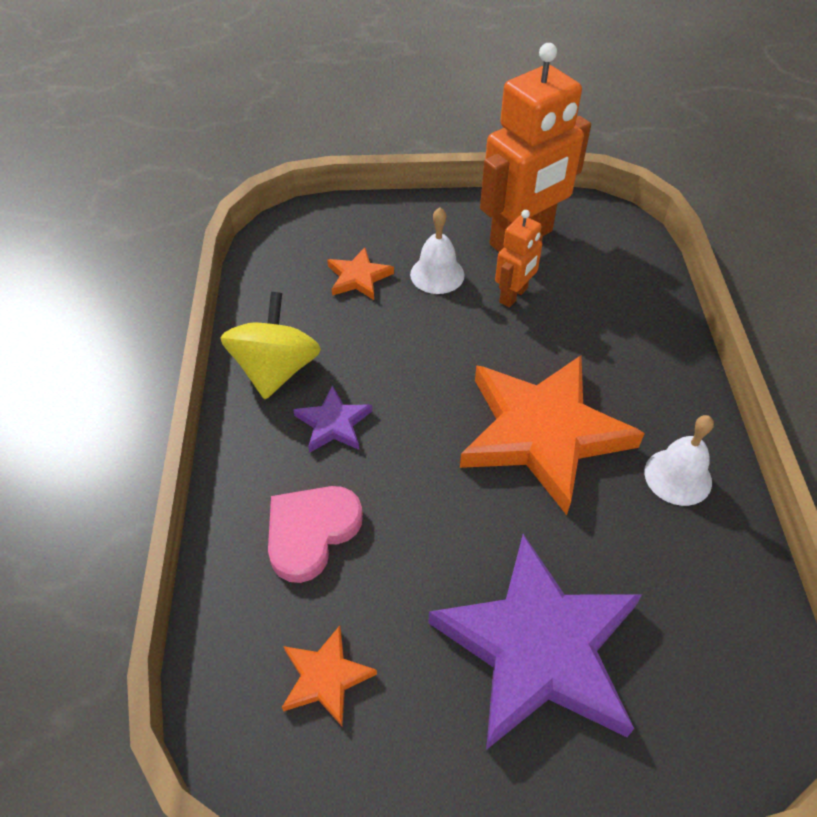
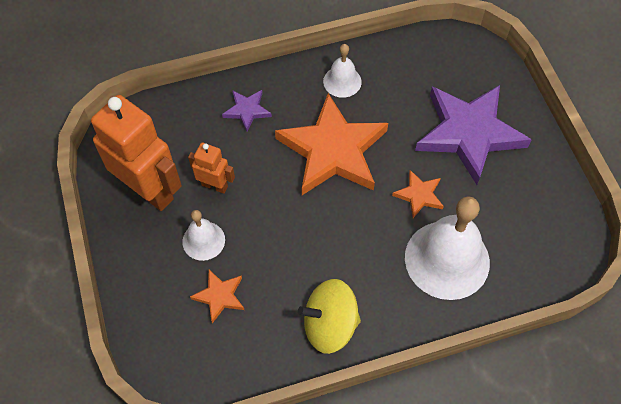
camera: 105 degrees left, 10 degrees up
pink heart [268,486,363,583] -> white bell [405,196,490,300]
orange star [282,626,377,727] -> orange star moved to [392,170,444,218]
purple star [293,385,372,453] -> purple star moved to [222,90,272,132]

